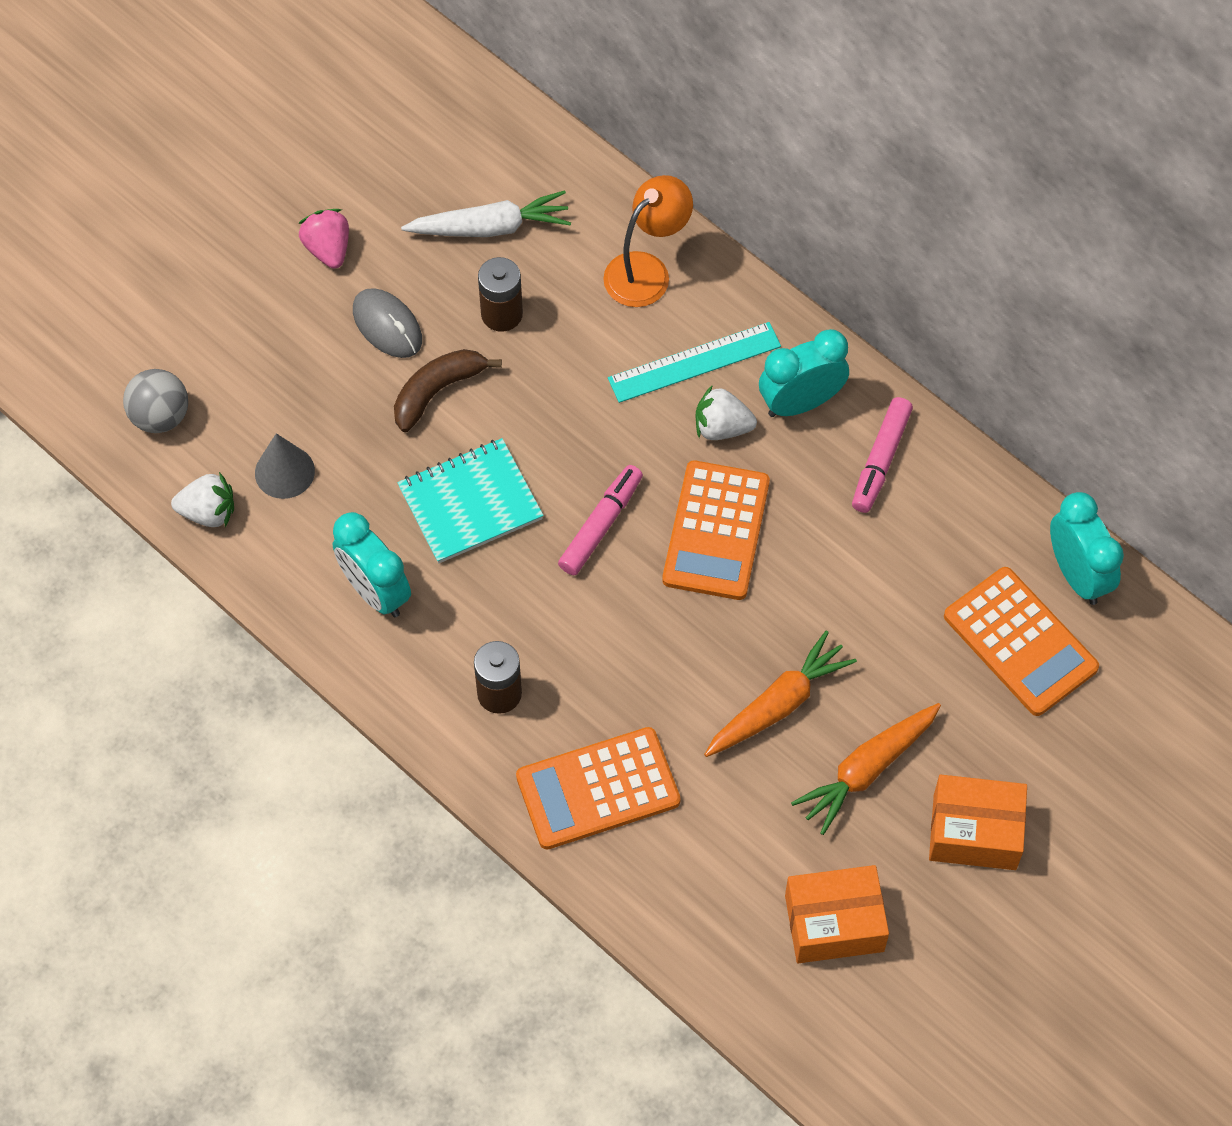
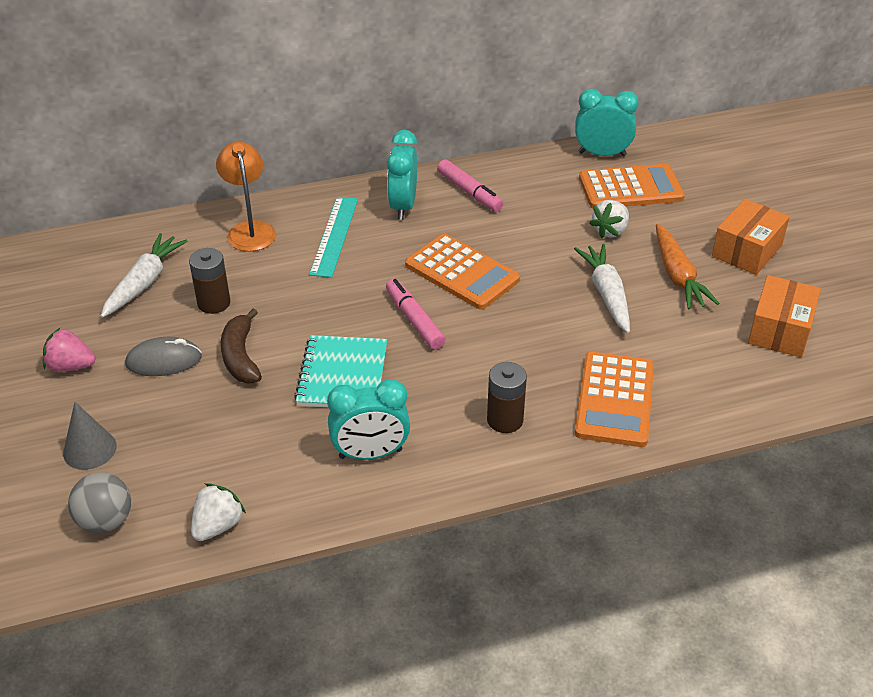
camera: 60 degrees left, 20 degrees down
grey cone [255,433,315,499] -> grey cone moved to [63,402,117,470]
white strawberry [695,385,757,440] -> white strawberry moved to [589,200,629,238]
orange carrot [704,630,857,757] -> white carrot [574,244,630,333]

